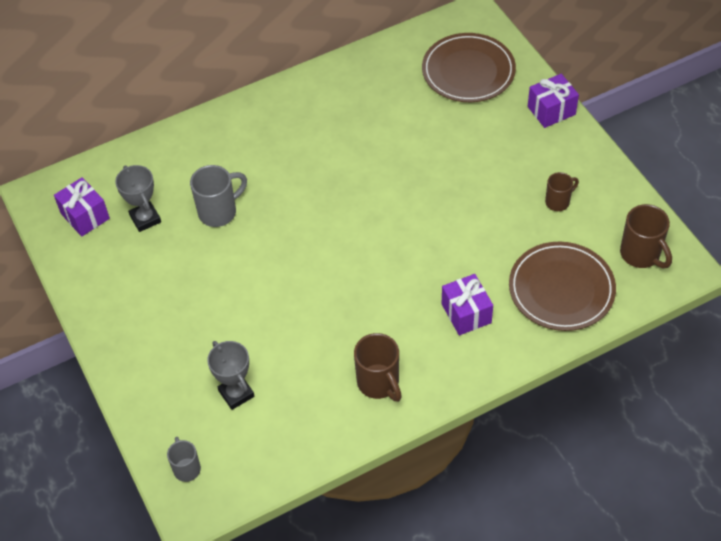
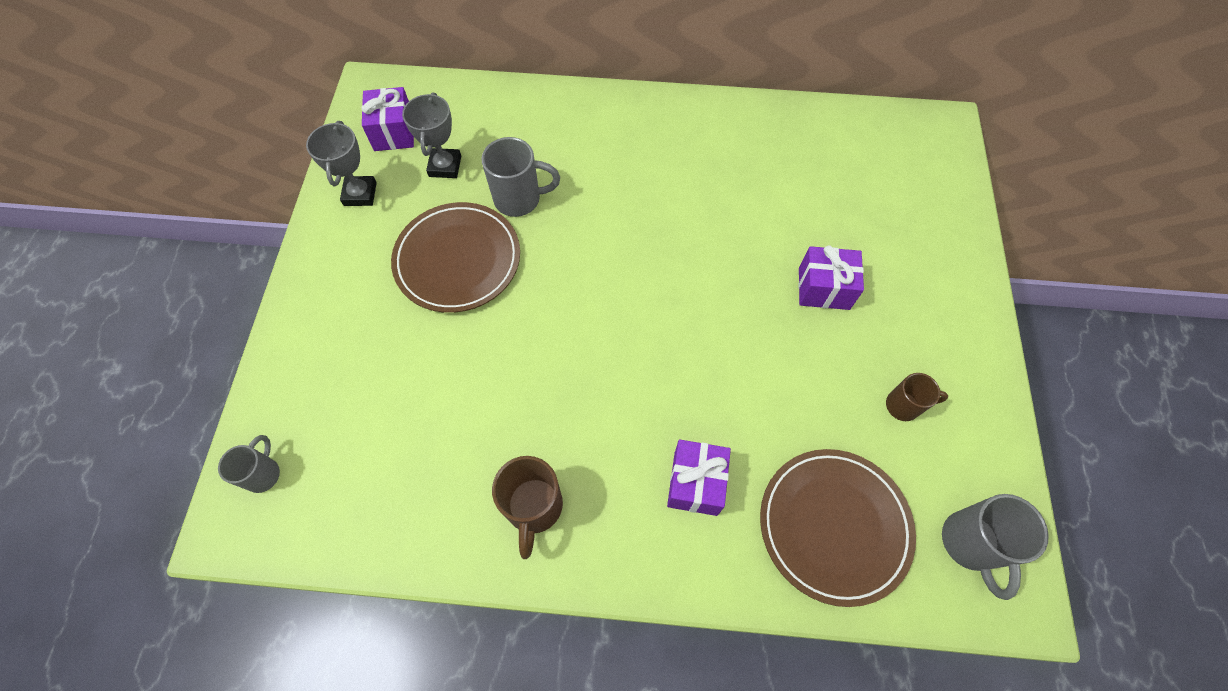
camera: 30 degrees right, 10 degrees up
grey trophy [207,341,254,410] -> grey trophy moved to [306,121,377,206]
brown plate [422,33,516,102] -> brown plate moved to [391,202,520,313]
purple gift [528,74,579,128] -> purple gift moved to [798,245,864,310]
brown mug [620,204,672,268] -> grey mug [942,494,1049,600]

